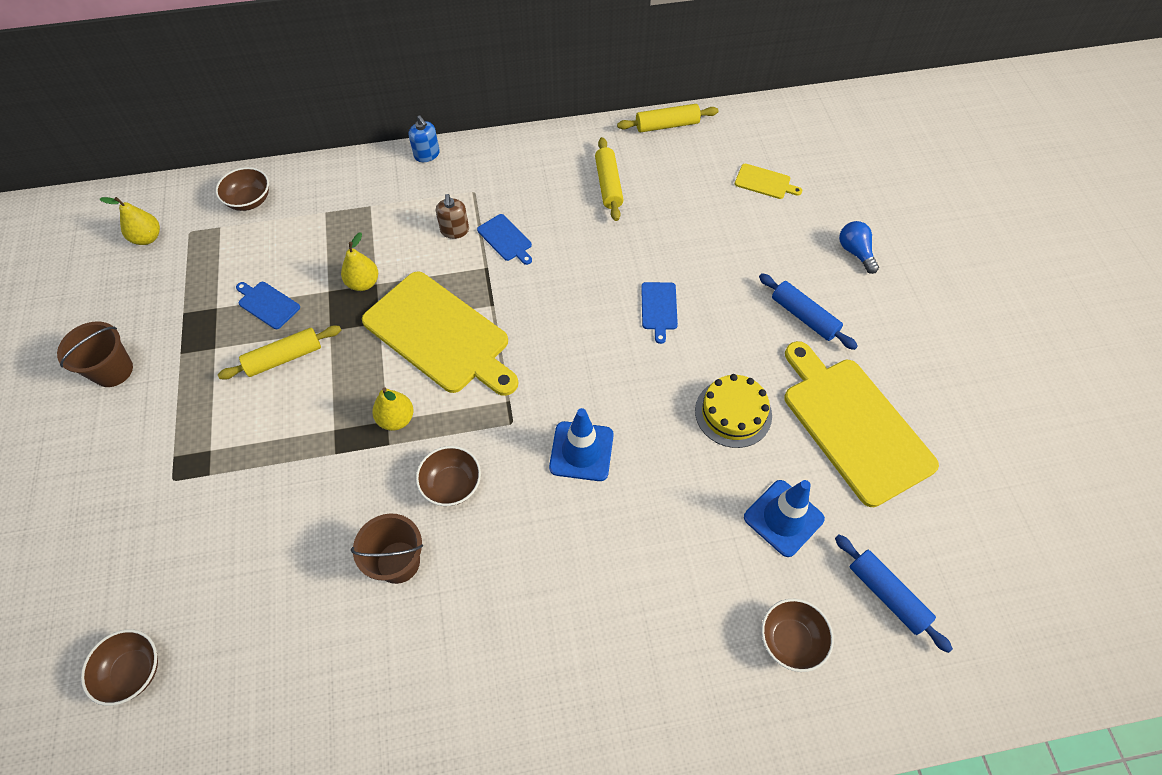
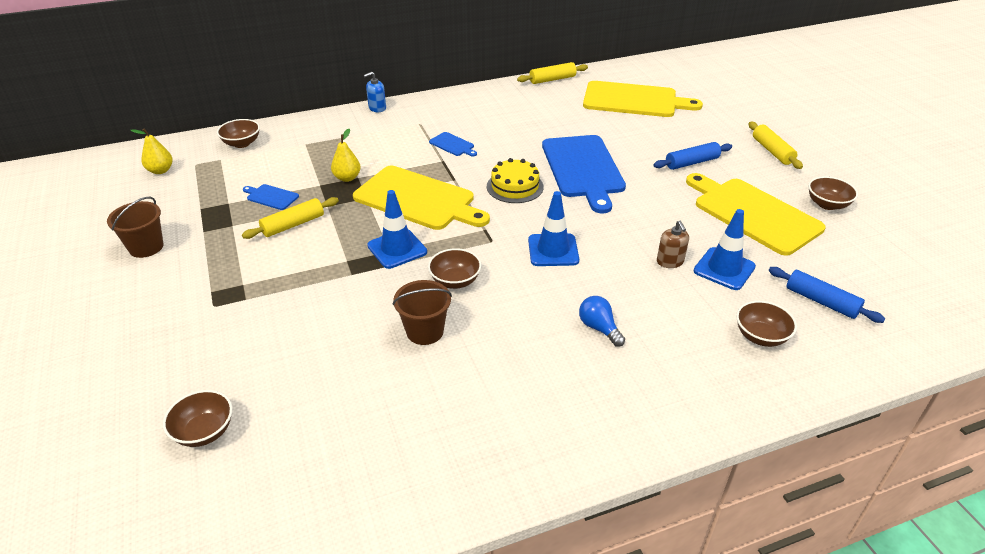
camera: 10 degrees left, 20 degrees down
yellow pear [372,387,413,431] -> blue traffic cone [367,190,427,269]
blue soap dispenser [409,115,440,162] -> blue soap dispenser turned 105 degrees clockwise [364,72,386,112]
brown soap dispenser [436,194,469,239] -> brown soap dispenser moved to [657,221,689,268]
yellow rolling pin [595,137,624,221] -> yellow rolling pin moved to [748,122,803,169]
blue cutting board [641,282,678,344] -> blue cutting board [542,135,626,213], size x2.37
yellow cake [695,374,772,448] -> yellow cake moved to [487,158,544,203]
yellow cutting board [735,164,802,199] -> yellow cutting board [583,81,703,117], size x2.37
blue rolling pin [759,273,858,350] -> blue rolling pin turned 60 degrees counterclockwise [653,142,732,170]
blue light bulb [839,221,879,274] -> blue light bulb moved to [579,296,625,347]
none -> brown bowl [808,176,858,210]

